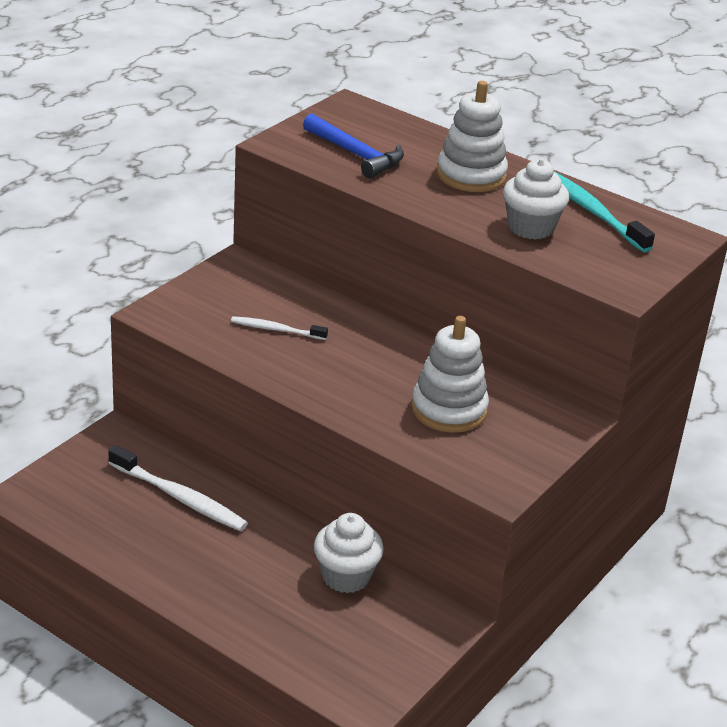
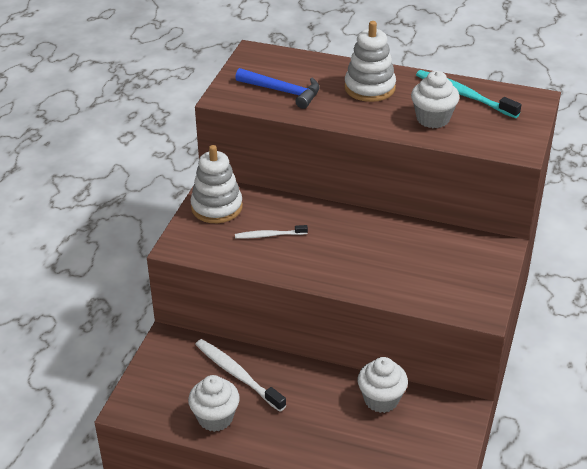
camera: 15 degrees left, 5 degrees up
white toothbrush [108,445,248,531] -> white toothbrush turned 150 degrees counterclockwise [195,339,286,412]
white stacking toy [411,316,489,433] -> white stacking toy moved to [190,145,243,223]
none -> white cupcake [188,375,240,432]

